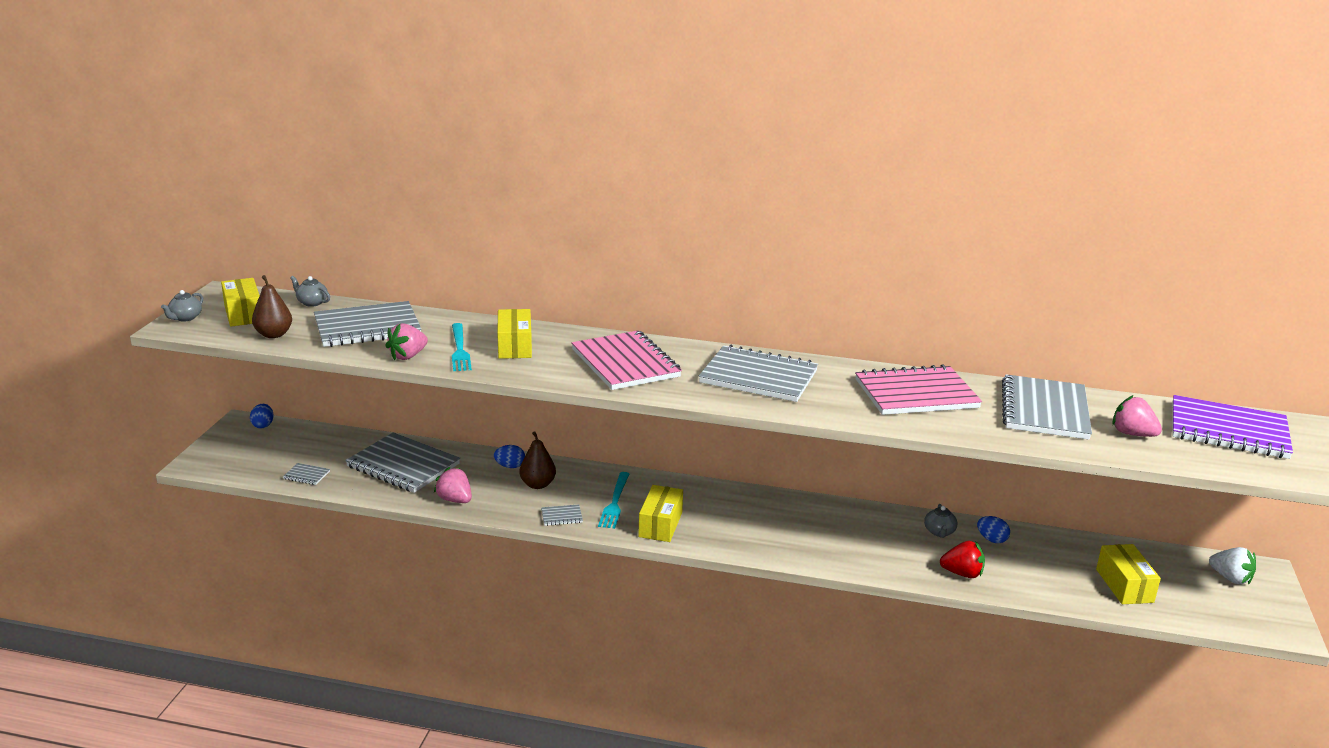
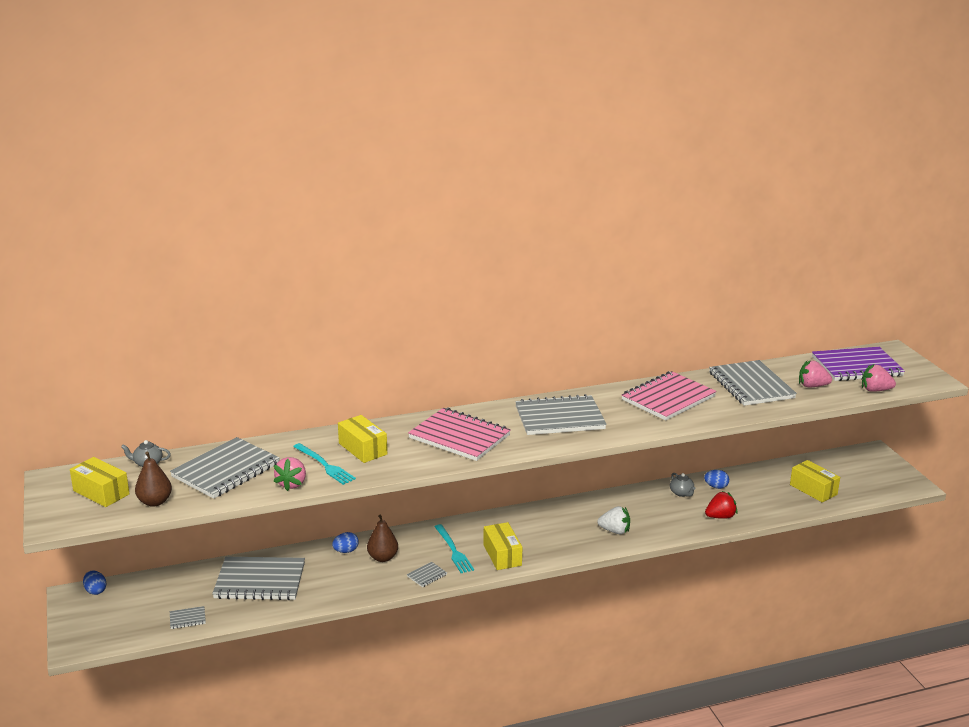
camera: 30 degrees left, 0 degrees up
grey teapot [161,290,203,322] -> none
pink strawberry [434,467,472,503] -> pink strawberry moved to [862,364,896,392]
white strawberry [1209,547,1256,585] -> white strawberry moved to [597,506,630,534]

